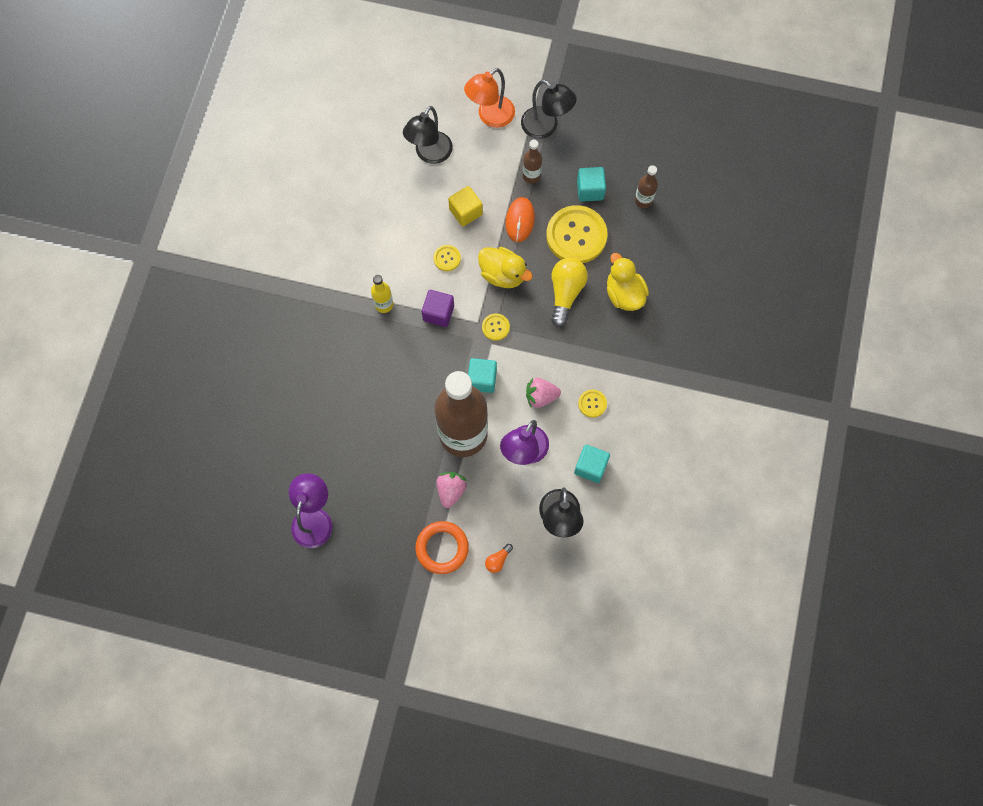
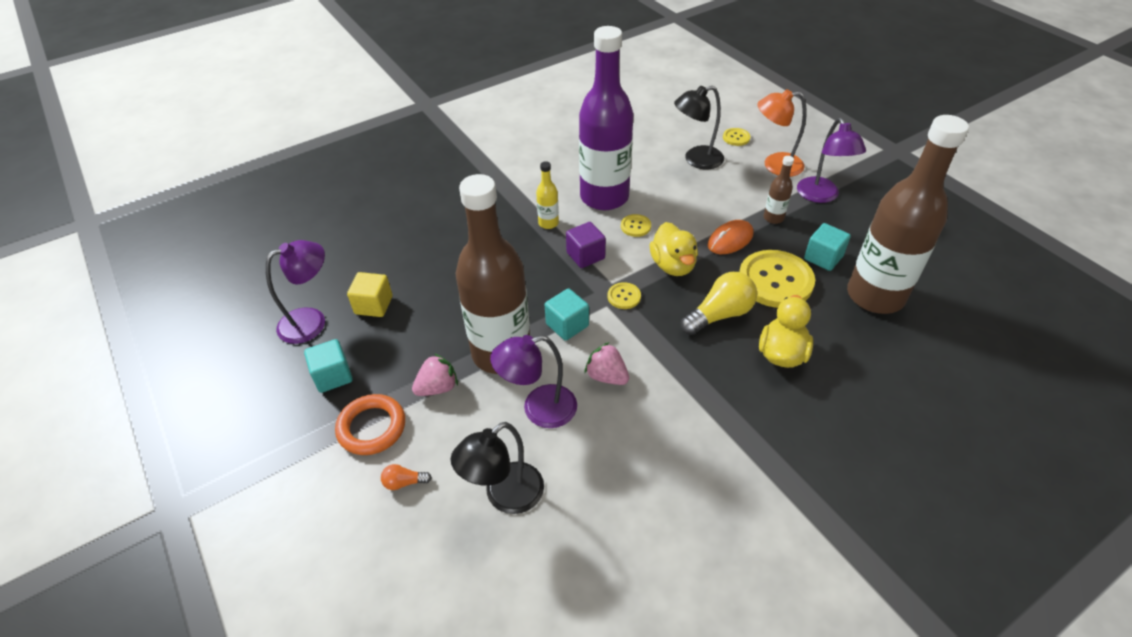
camera: 45 degrees right, 25 degrees down
yellow cube [448,186,483,227] -> yellow cube moved to [347,272,392,317]
black lamp [521,80,577,139] -> purple lamp [797,118,866,203]
turquoise cube [574,445,610,483] -> turquoise cube moved to [304,339,353,393]
yellow button [578,389,607,418] -> yellow button moved to [723,128,750,146]
brown bottle [635,165,658,208] -> brown bottle [847,115,969,314], size x2.48
none -> purple bottle [579,26,634,210]

